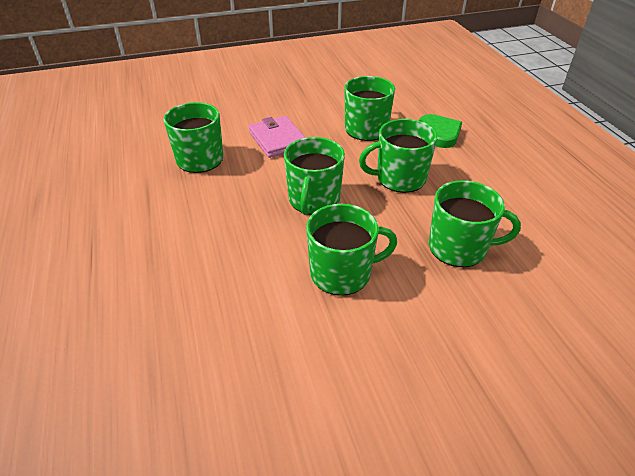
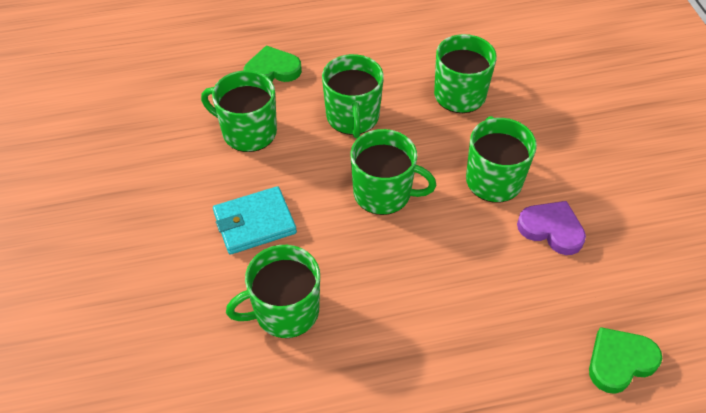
camera: 85 degrees left, 10 degrees up
pink wallet [248,116,306,158] -> turquoise wallet [213,186,297,255]
none -> purple heart [517,201,586,255]
none -> green heart [589,327,662,394]

